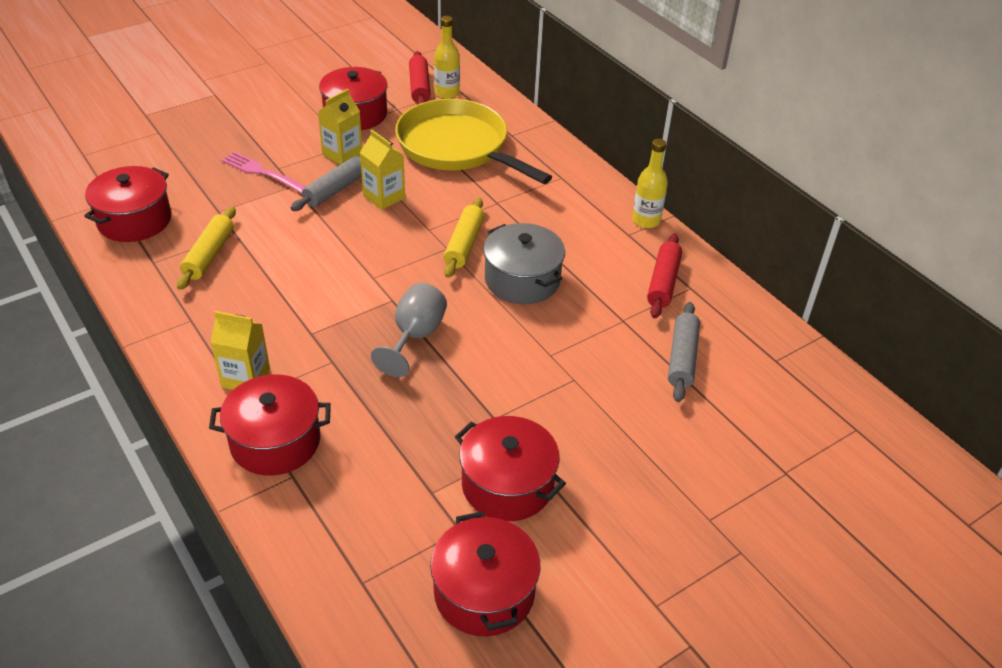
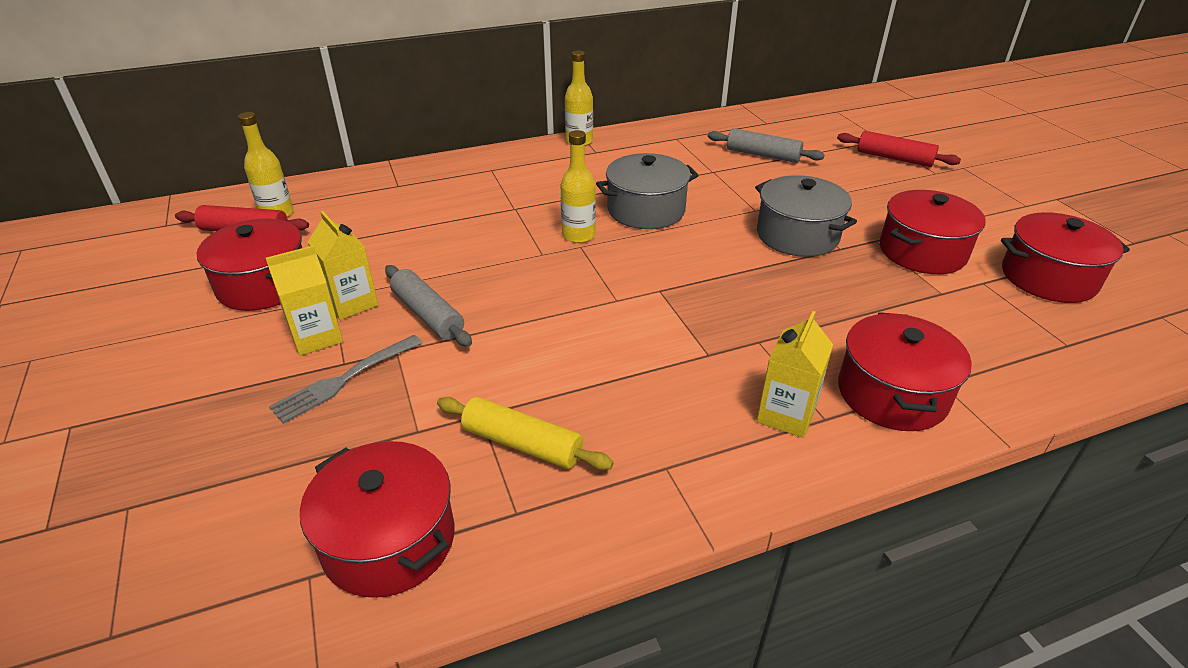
camera: 75 degrees left, 5 degrees down
pink fork [221,151,306,194] -> grey fork [269,335,422,424]
yellow carton [360,129,405,210] -> yellow carton moved to [266,245,343,356]
grey goblet [371,283,447,377] -> none
yellow pan [395,99,552,184] -> none
yellow rolling pin [443,198,484,278] -> yellow bottle [560,130,596,243]
red rolling pin [647,233,682,318] -> red rolling pin moved to [837,131,961,167]
none -> grey pot [755,175,857,257]

